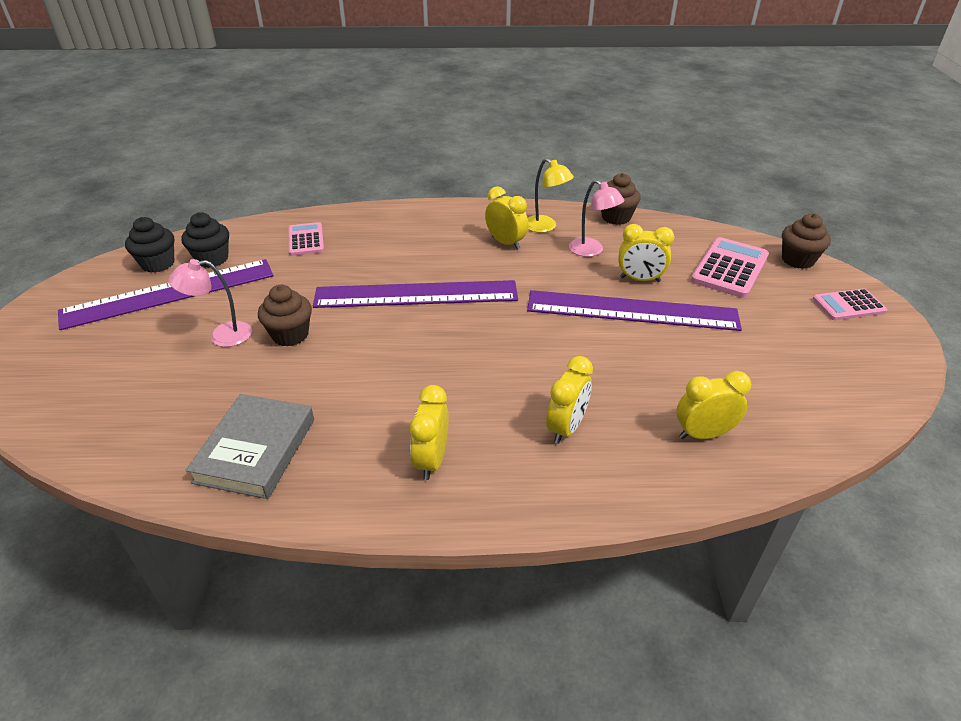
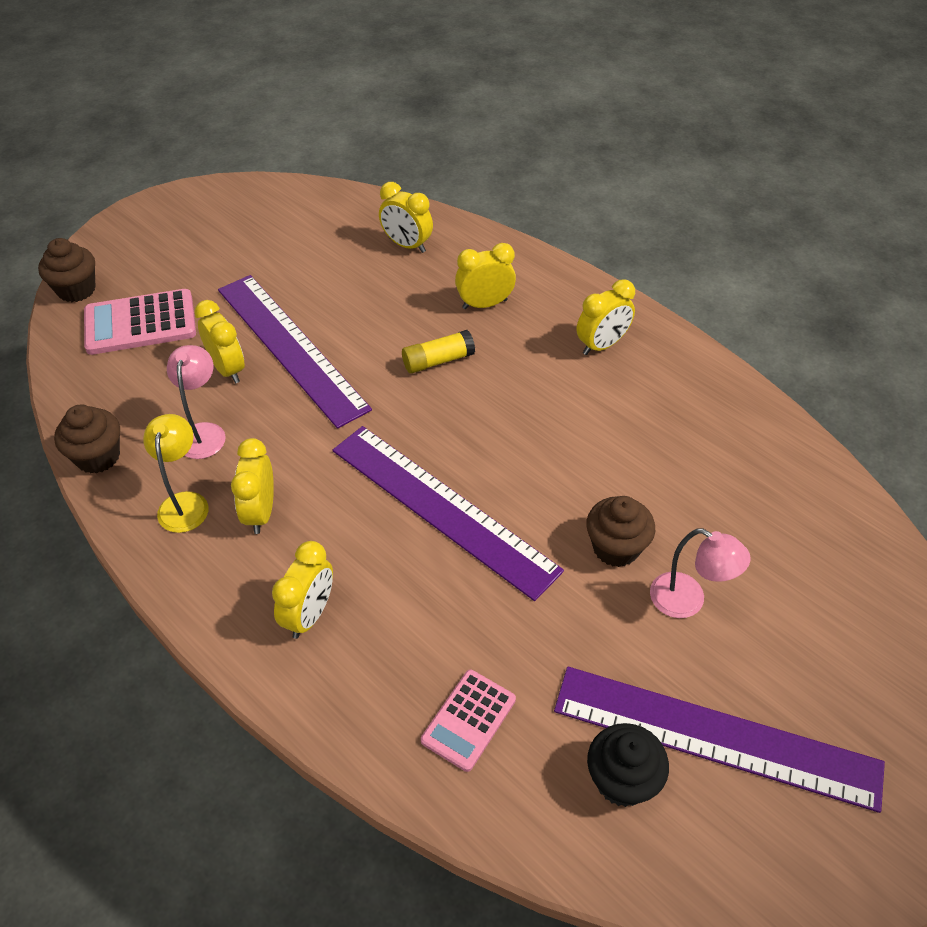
camera: 135 degrees left, 10 degrees up
black cupcake [125,217,174,273] -> none
grey book [186,394,314,499] -> none
pink calculator [812,288,887,320] -> none
none -> yellow clock [272,541,333,639]
none -> yellow glue stick [402,330,475,373]

